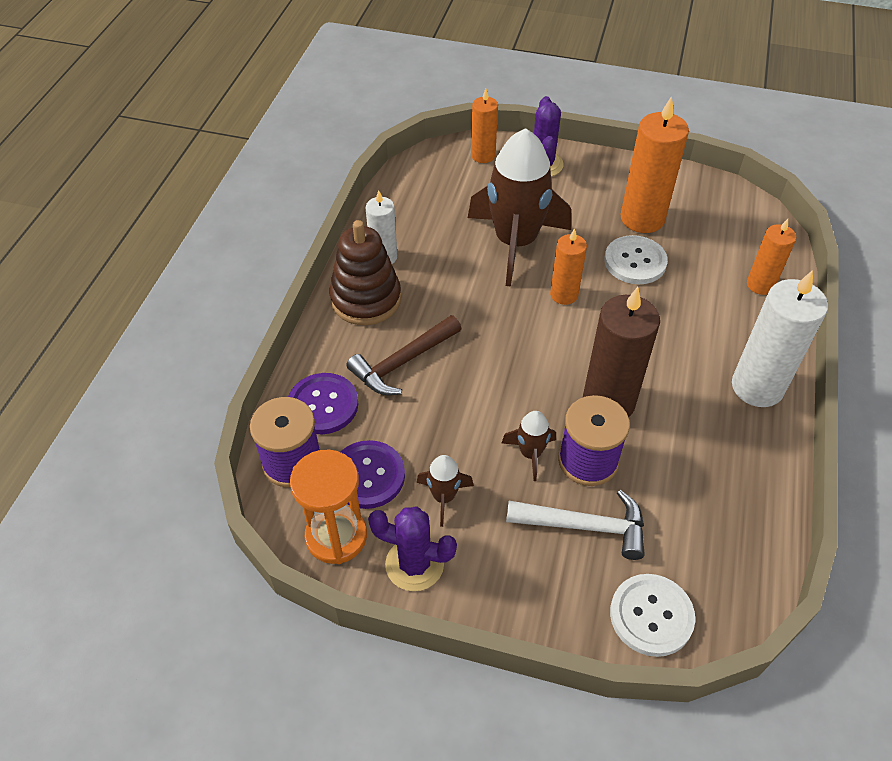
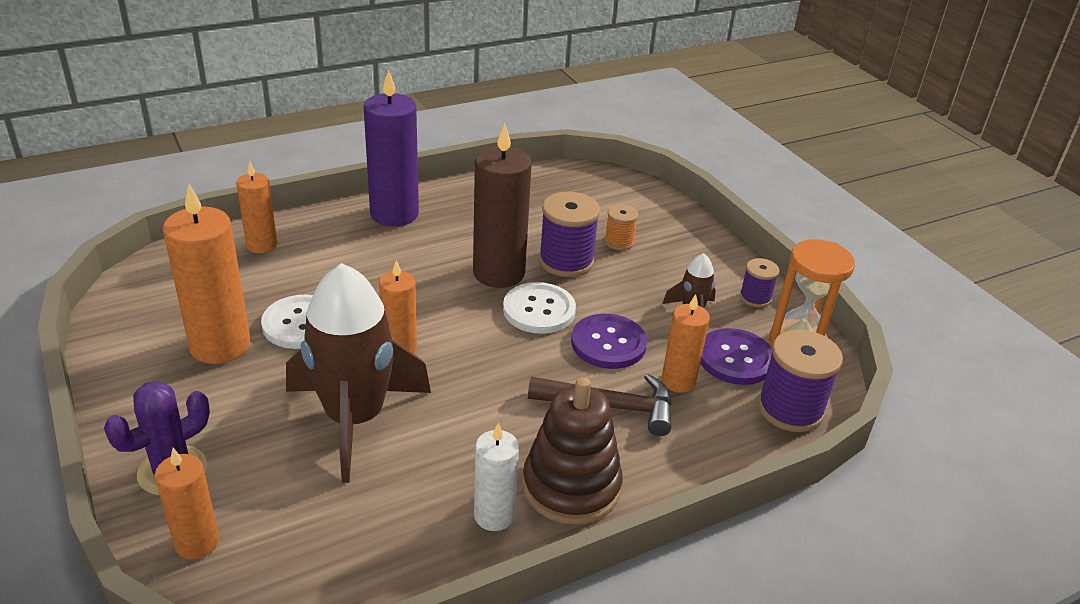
camera: 135 degrees left, 15 degrees down
purple button [288,373,358,434] -> purple button moved to [571,314,647,369]
purple cactus [368,507,457,591] -> purple spool [740,258,779,307]
brown rocket [502,411,556,481] -> none
white hammer [506,490,645,560] -> orange spool [604,204,638,250]
white button [610,574,695,657] -> white button moved to [503,282,576,334]
white candle [732,270,828,407] -> purple candle [363,69,419,226]
none -> orange candle [661,294,710,393]

